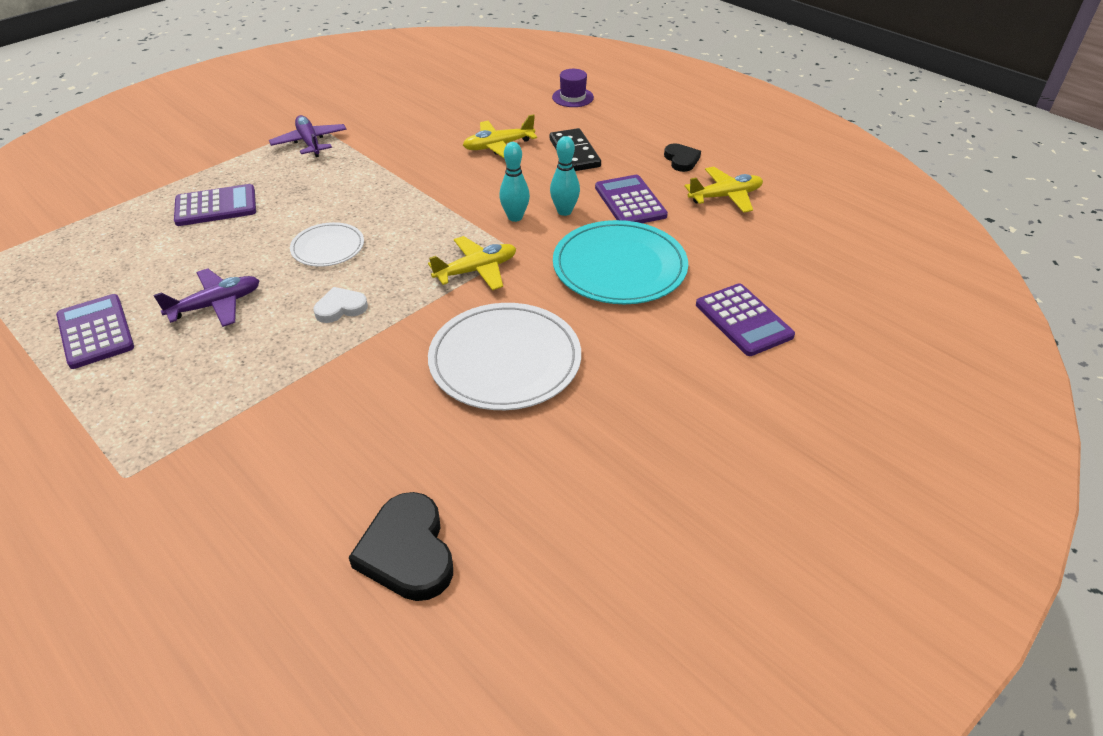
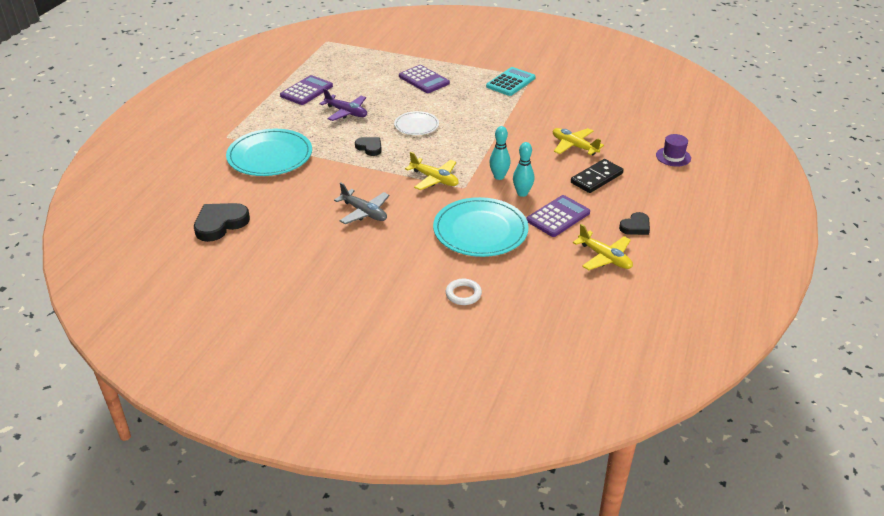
camera: 65 degrees right, 5 degrees down
purple plane [269,115,347,157] -> turquoise calculator [486,67,536,96]
white heart [314,287,368,323] -> black heart [355,137,382,156]
white plate [428,303,581,410] -> grey plane [334,182,390,224]
purple calculator [696,283,795,356] -> white ring [446,279,482,305]
none -> turquoise plate [226,129,312,176]

